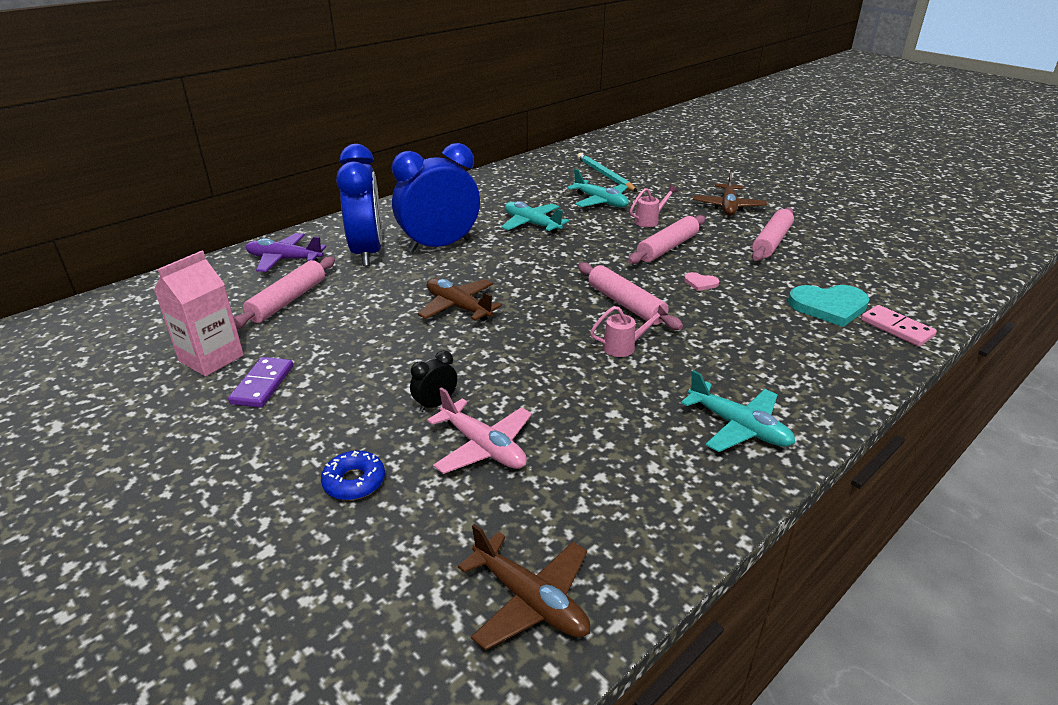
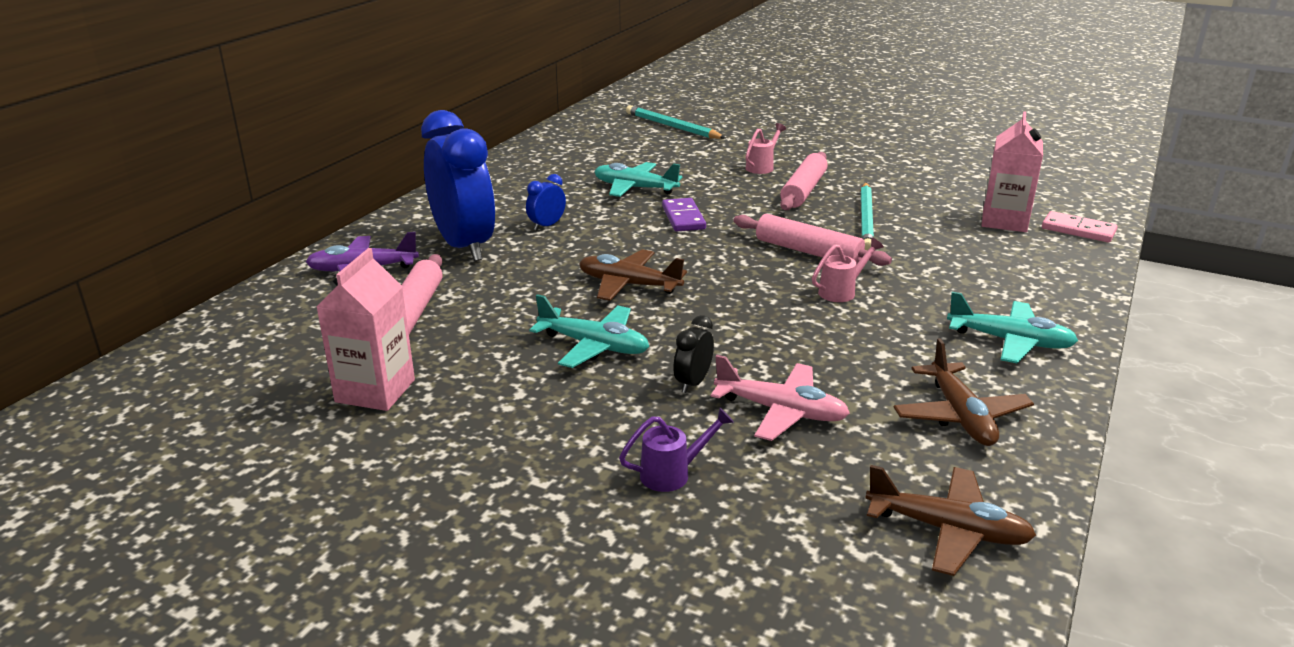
camera: 20 degrees left, 5 degrees down
purple domino [228,357,293,408] -> purple domino moved to [662,198,706,231]
blue donut [321,451,385,500] -> purple watering can [619,408,734,492]
blue clock [392,143,480,252] -> blue clock [526,174,566,231], size x0.41
turquoise plane [567,169,629,208] -> turquoise plane moved to [529,294,649,368]
pink heart [684,272,719,291] -> turquoise pencil [861,183,874,250]
brown plane [693,170,767,216] -> brown plane moved to [894,338,1034,446]
pink rolling pin [752,207,794,261] -> none
turquoise heart [788,285,870,327] -> pink carton [982,111,1043,232]

